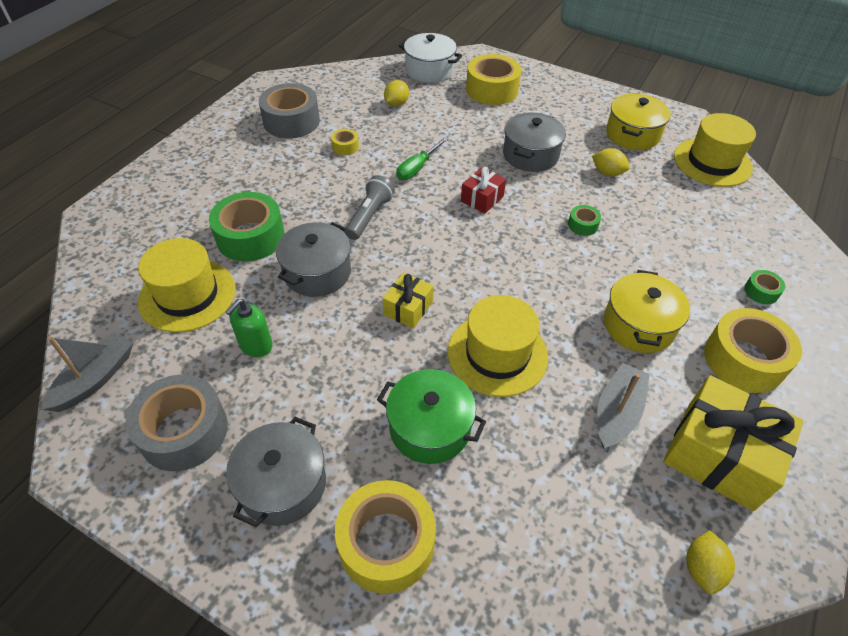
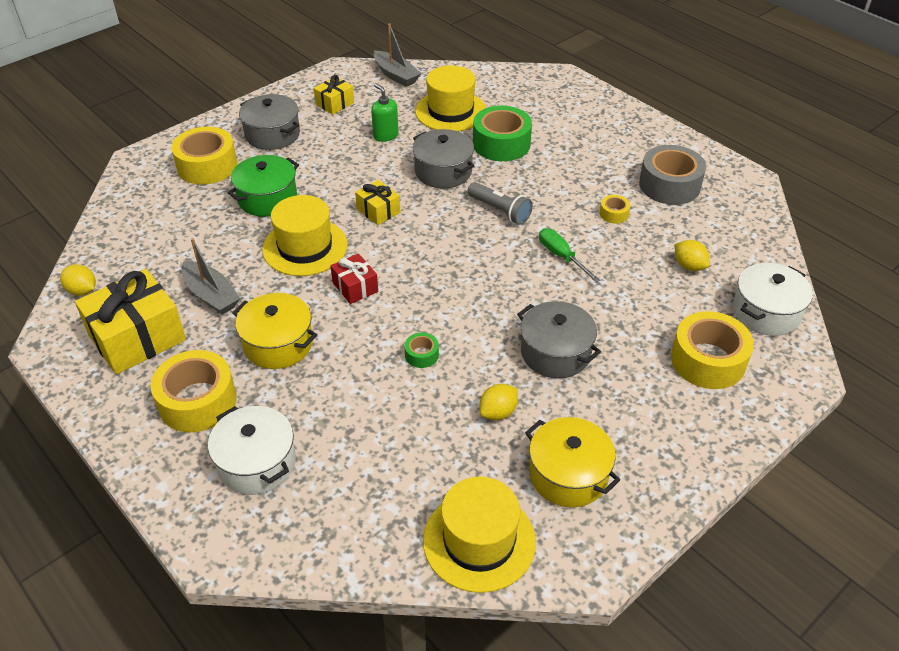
camera: 110 degrees right, 5 degrees down
grey tape [125,374,228,471] -> yellow gift [314,75,354,115]
red gift [461,167,506,214] -> red gift moved to [330,253,378,304]
green tape [744,270,785,304] -> white pot [208,406,296,495]

